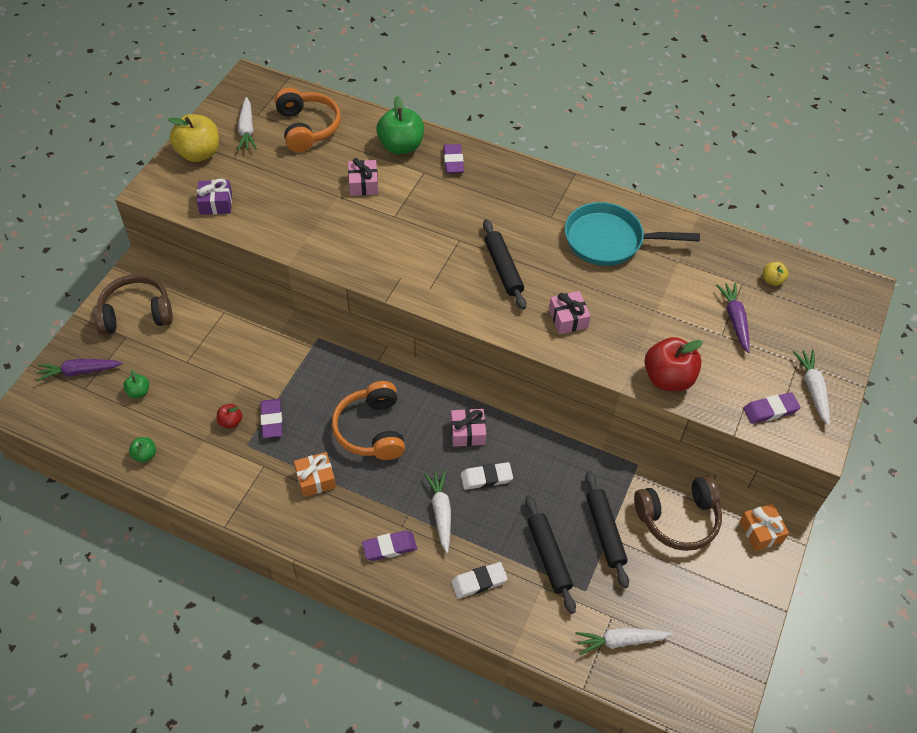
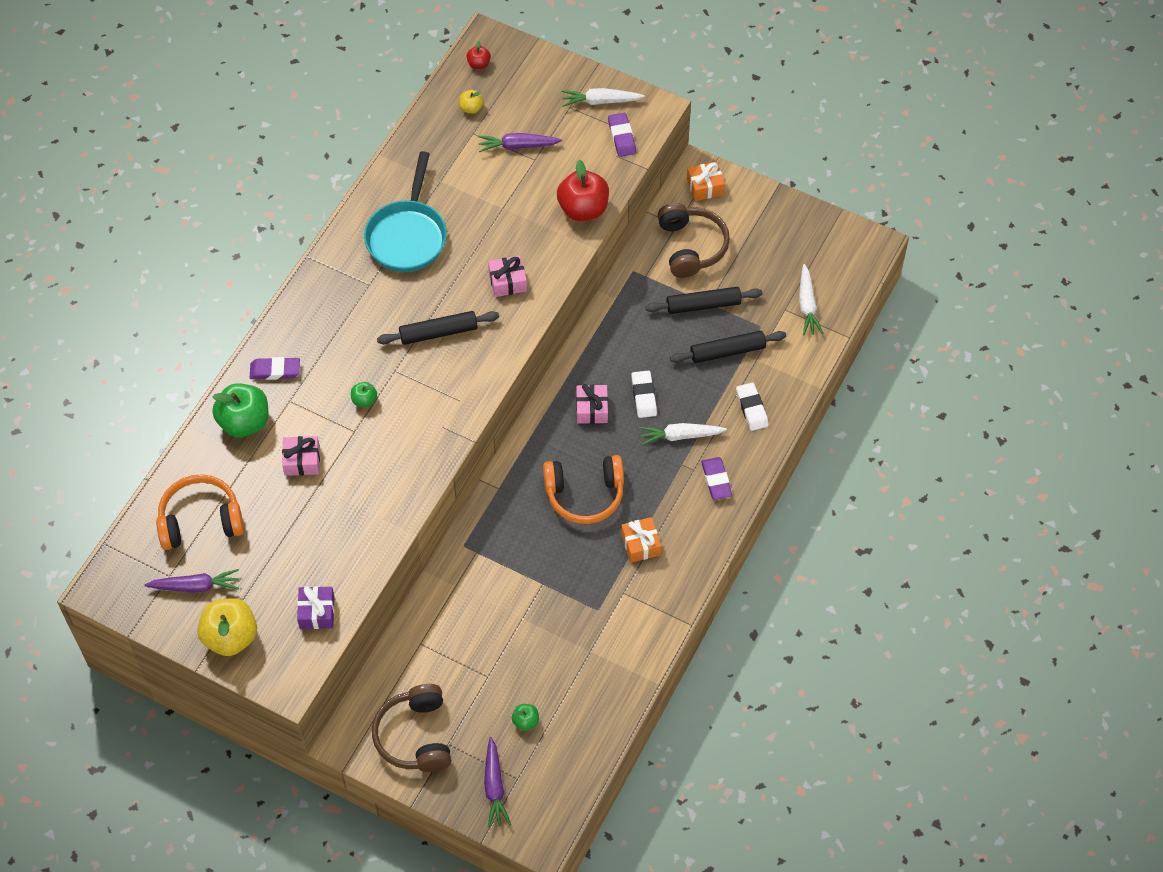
camera: 85 degrees left, 5 degrees up
green apple [129,437,156,462] -> green apple moved to [351,382,377,407]
red apple [217,404,242,429] -> red apple moved to [467,41,491,69]
white carrot [238,97,257,151] -> purple carrot [144,569,239,593]
purple eraser [260,399,283,438] -> none

